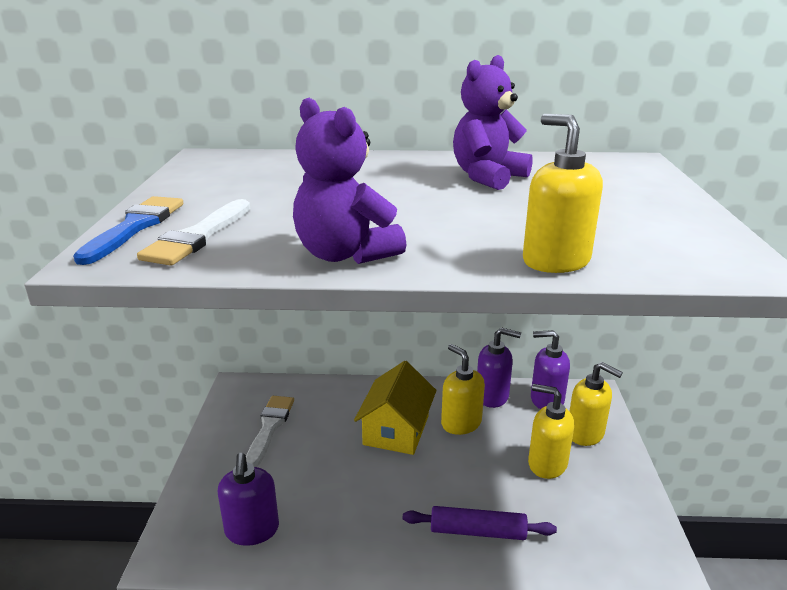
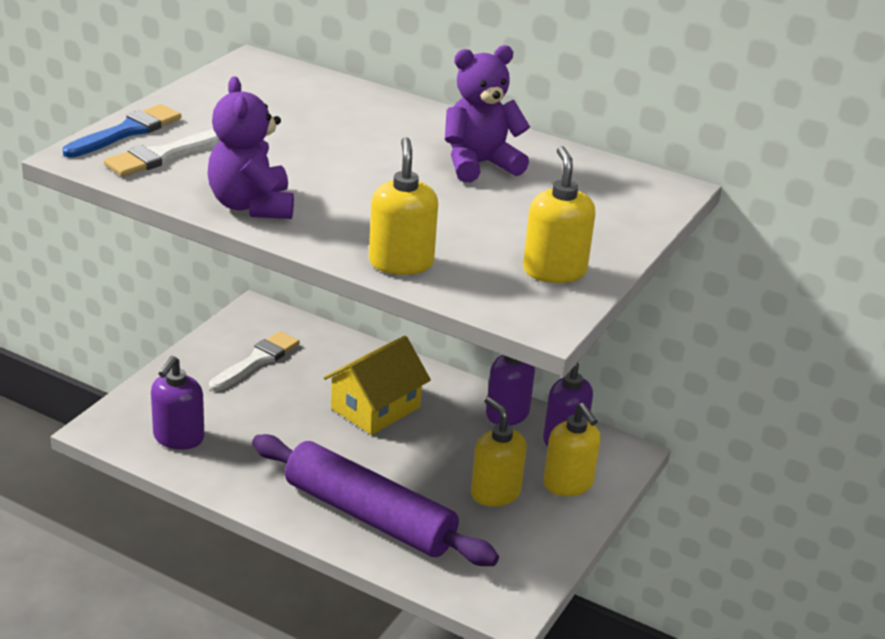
camera: 25 degrees right, 5 degrees up
purple rolling pin [403,506,557,540] -> purple rolling pin [252,434,499,566], size x1.89
yellow soap dispenser [441,344,485,435] -> yellow soap dispenser moved to [523,146,595,283]

